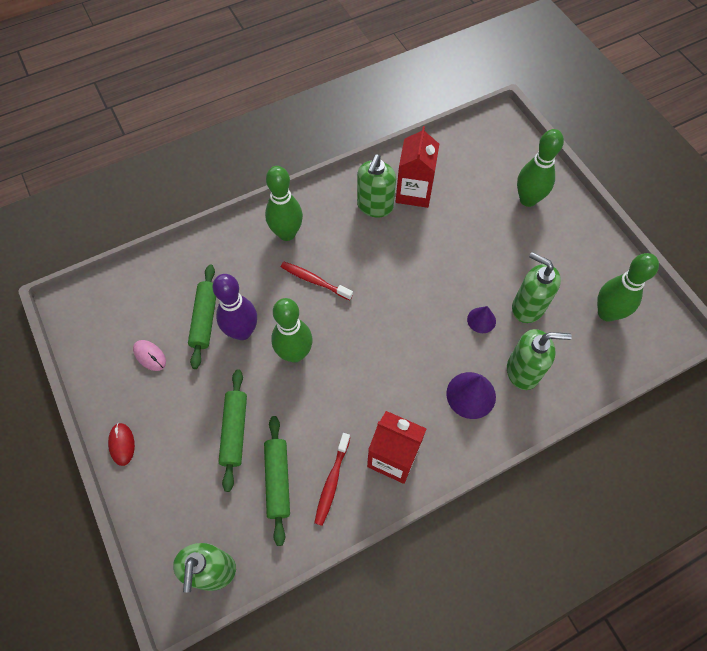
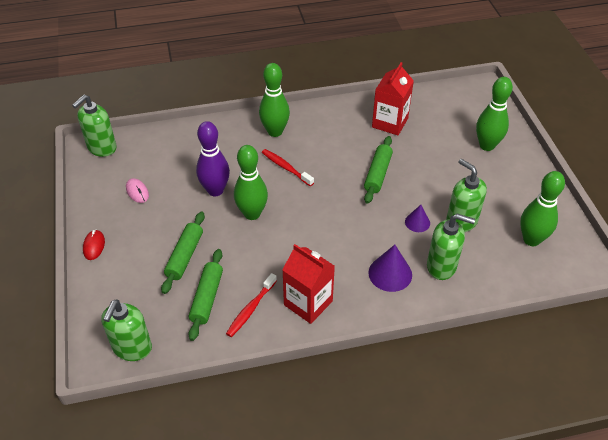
camera: 15 degrees right, 15 degrees down
green rolling pin [188,264,216,369] -> green rolling pin moved to [364,136,393,204]
green soap dispenser [357,154,396,218] -> green soap dispenser moved to [72,94,117,157]

